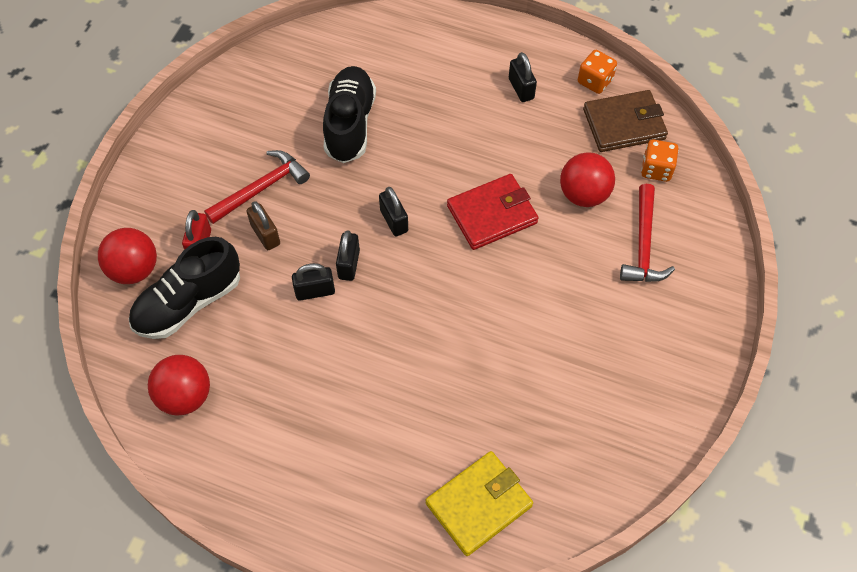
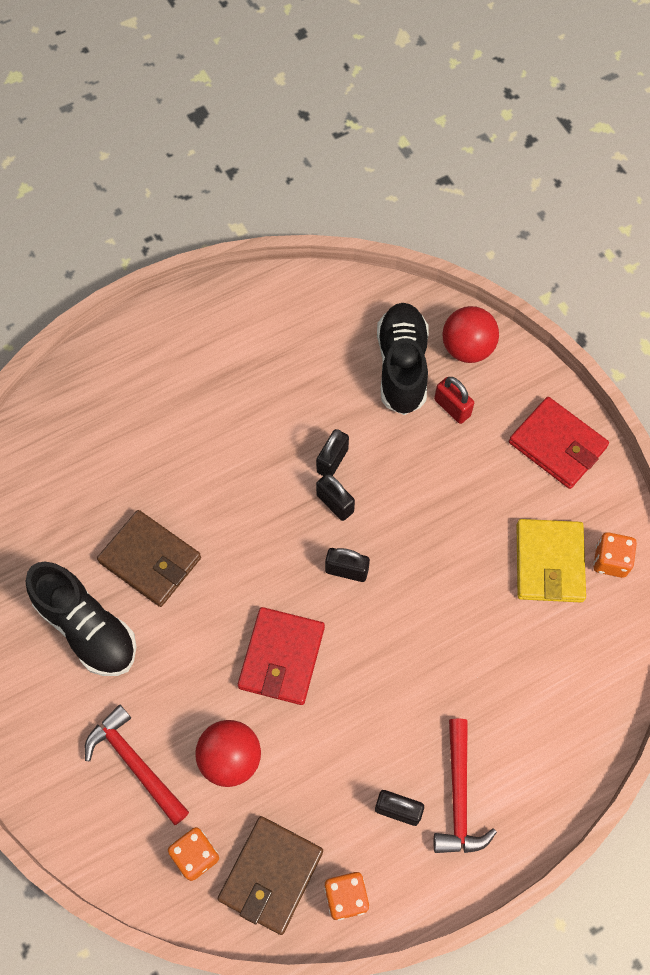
camera: 130 degrees right, 5 degrees up
red ball [148,355,210,416] -> none
red hammer [204,150,310,224] -> red hammer moved to [434,719,497,853]
brown padlock [247,201,280,250] -> none
black shoe [323,66,376,163] -> black shoe moved to [26,562,136,676]
yellow wallet [426,451,533,556] -> yellow wallet moved to [517,519,586,602]
none -> brown wallet [97,510,201,607]
none -> red wallet [509,397,609,489]
none -> orange dice [593,532,637,578]

